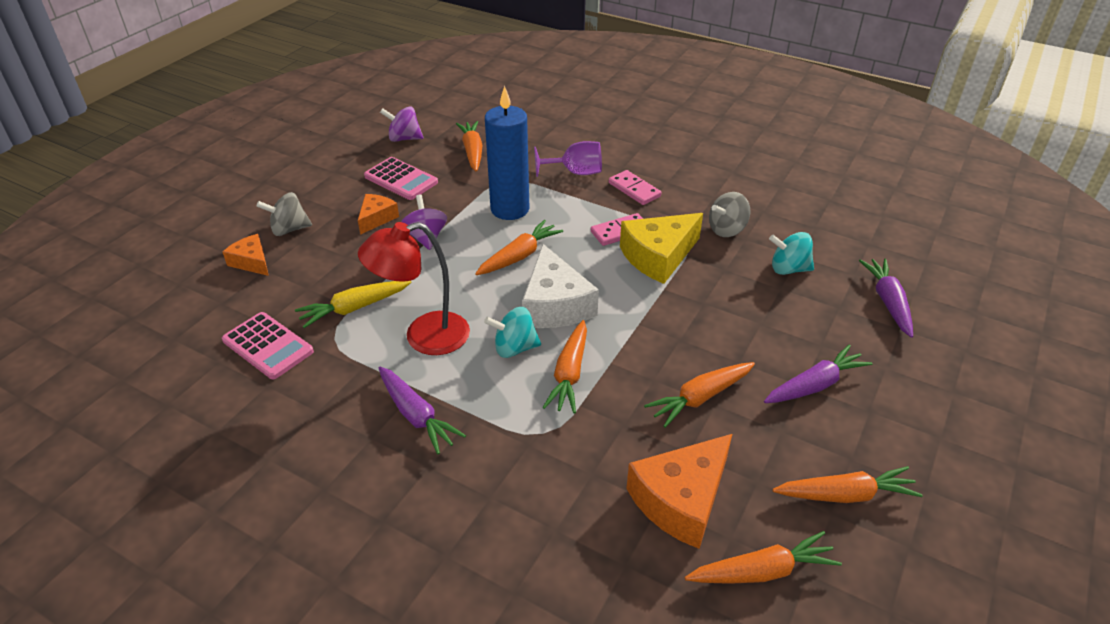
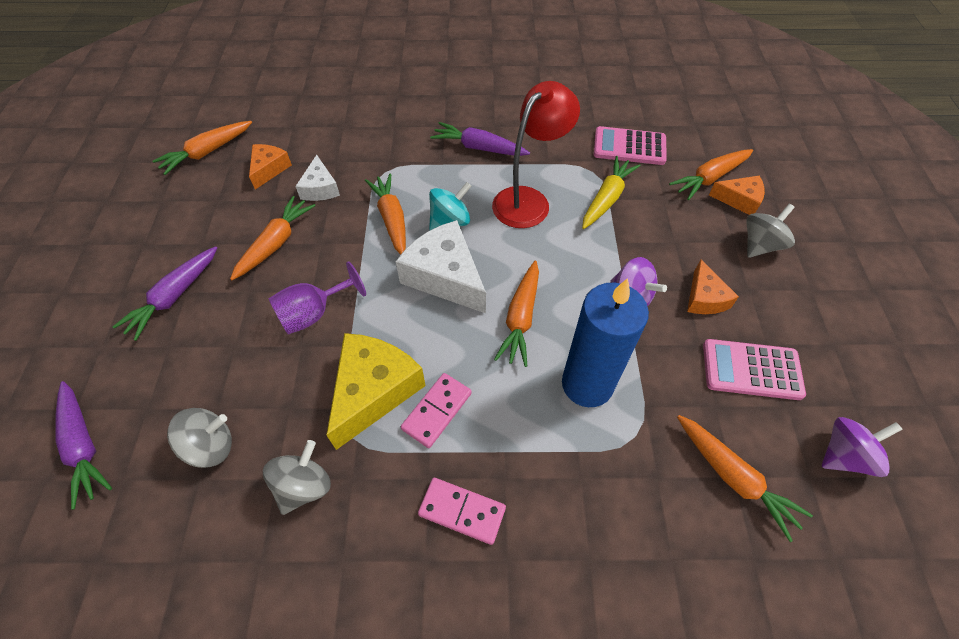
camera: 150 degrees right, 15 degrees up
purple goblet [534,141,602,177] -> purple goblet moved to [269,261,366,334]
orange cheese [626,434,732,549] -> orange cheese [249,144,292,189], size x0.56
turquoise spinning top [769,232,814,275] -> grey spinning top [167,408,232,468]
orange carrot [772,466,923,503] -> orange carrot moved to [669,149,753,200]
none -> white cheese [295,155,340,201]

